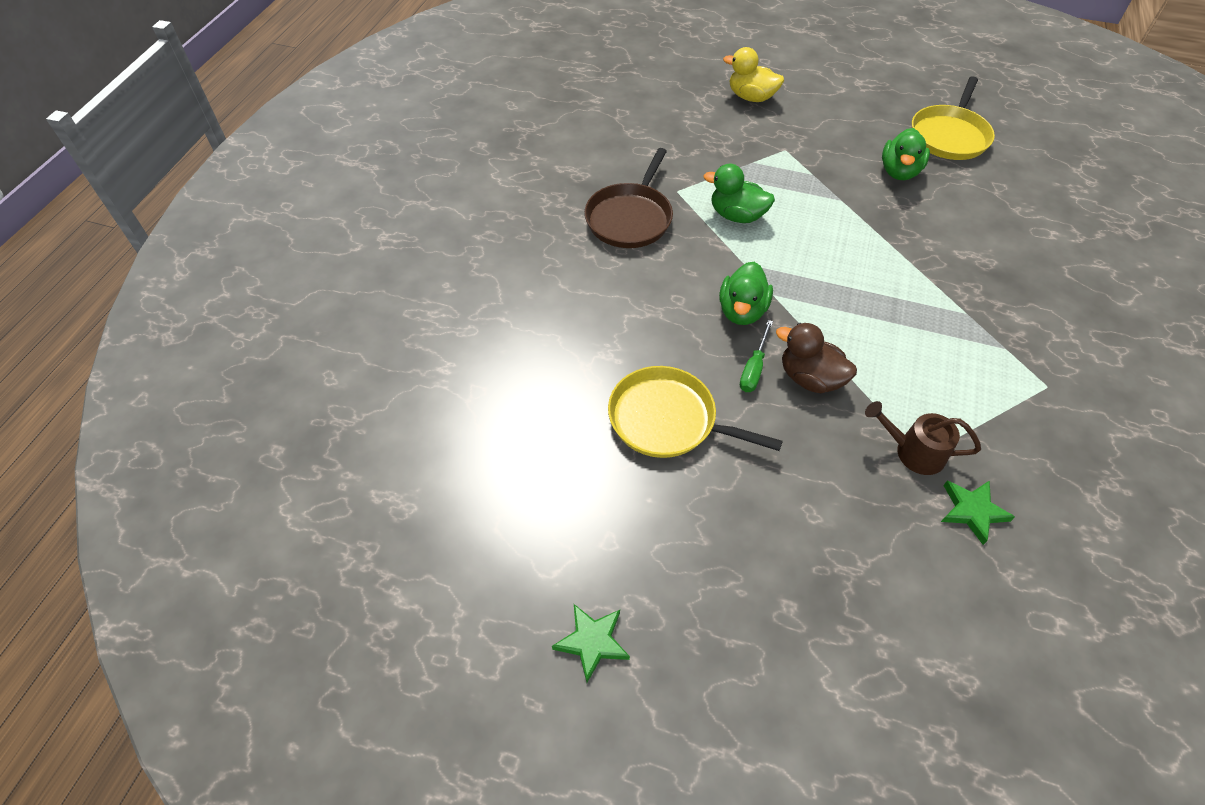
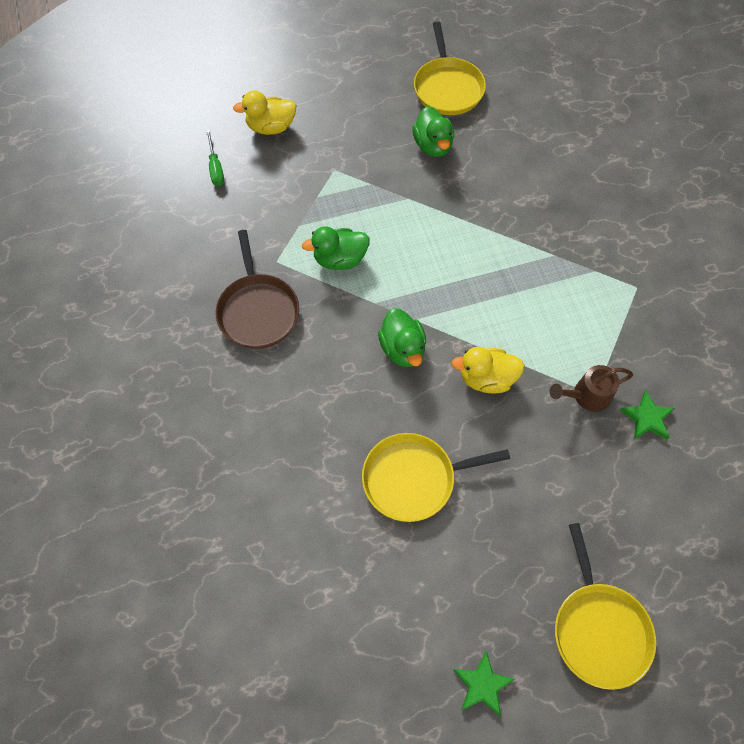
camera: 35 degrees left, 10 degrees up
green screwdriver [740,320,773,392] -> green screwdriver moved to [206,130,224,186]
brown duck [776,323,857,393] -> yellow duck [451,347,525,393]
none -> yellow pan [555,523,656,690]

